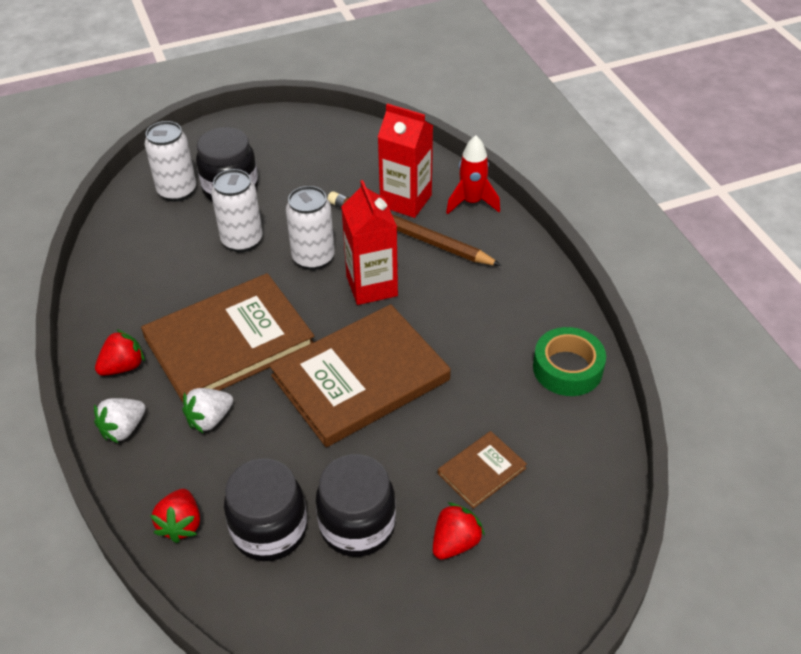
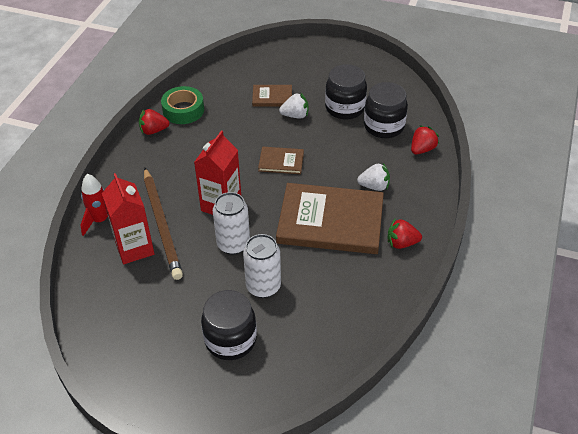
camera: 140 degrees left, 0 degrees up
white strawberry [94,398,146,443] -> white strawberry moved to [279,93,309,118]
white can [145,121,196,202] -> none
brown book [269,304,451,447] -> brown book [258,147,304,174], size x0.46
red strawberry [433,502,485,560] -> red strawberry moved to [139,109,169,135]

